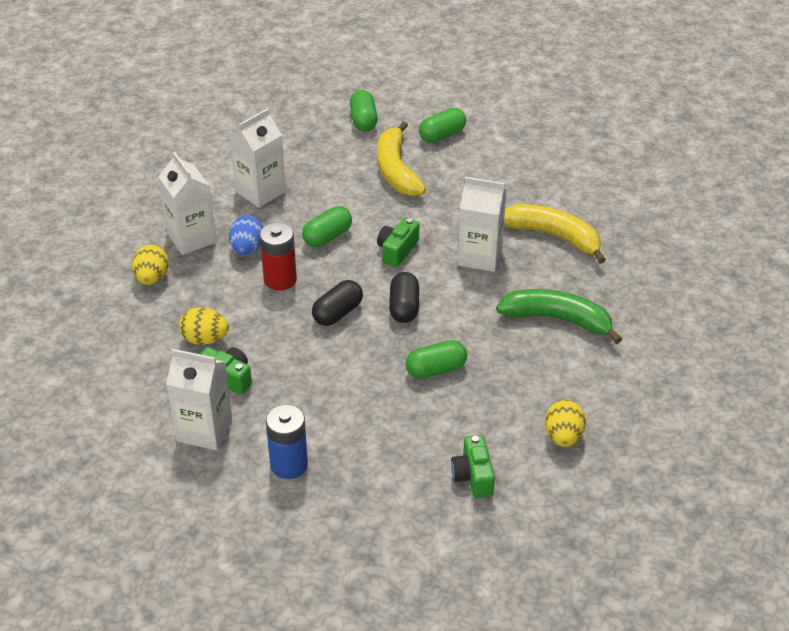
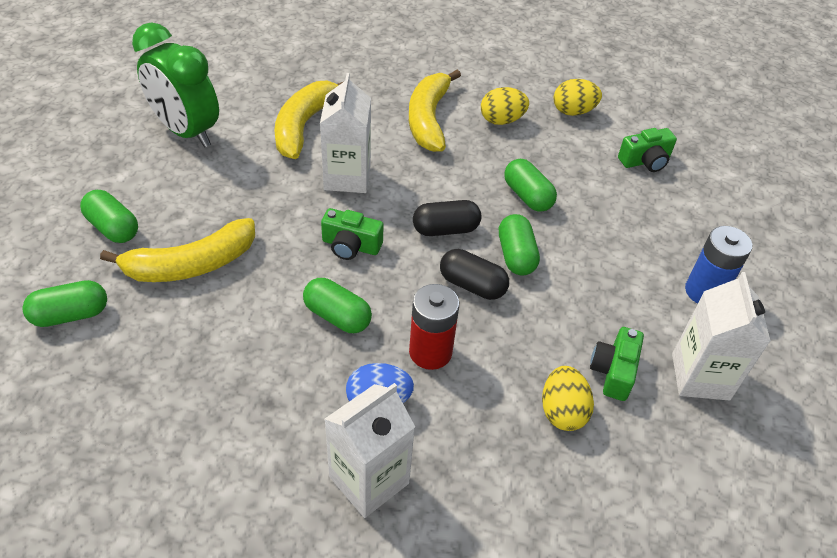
camera: 105 degrees left, 5 degrees up
yellow egg [132,244,169,285] -> yellow egg moved to [481,87,529,125]
white carton [230,108,286,208] -> none
green banana [496,289,622,344] -> yellow banana [409,70,461,152]
none -> green clock [132,23,219,147]
none -> green capsule [499,214,540,276]

